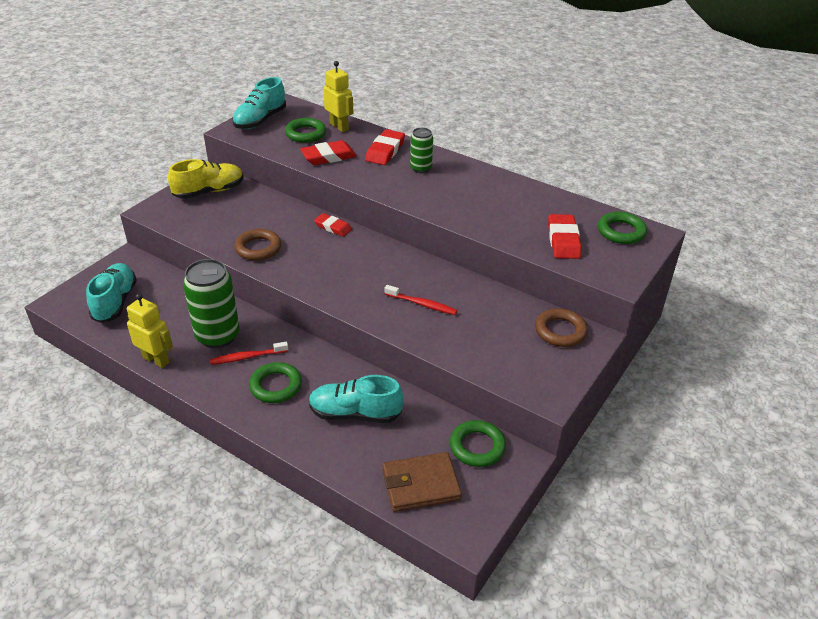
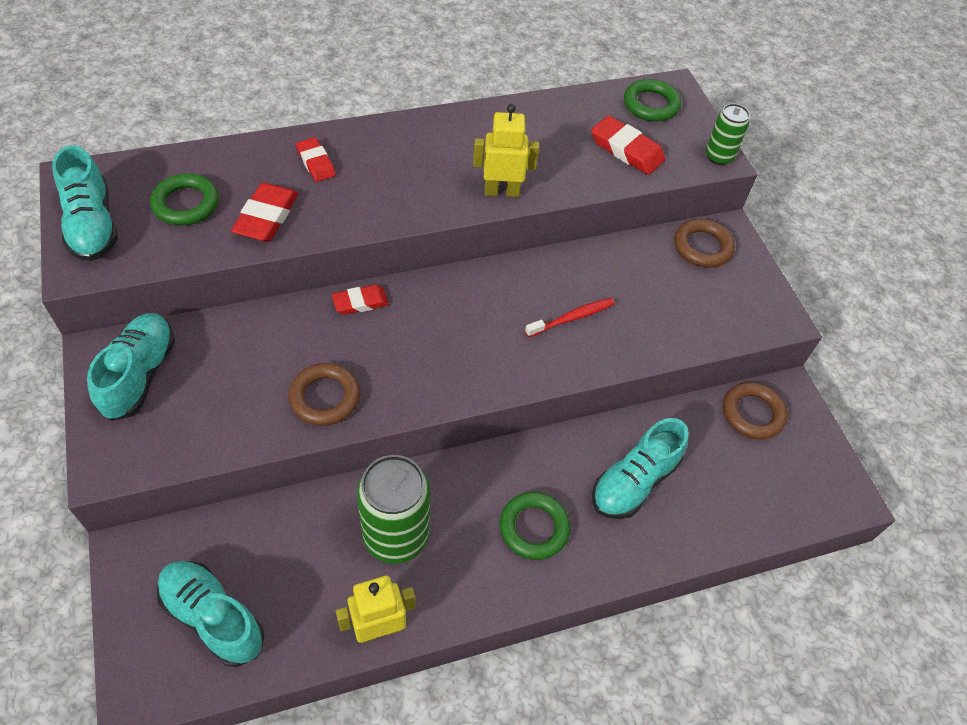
camera: 55 degrees left, 15 degrees up
yellow shoe [168,159,244,199] -> turquoise shoe [87,313,175,421]
red toothbrush [210,341,288,365] -> none
yellow robot [323,61,353,132] -> yellow robot moved to [473,104,539,197]
red eraser [365,129,405,165] -> red eraser [296,137,336,182], size x0.66
brown wallet [382,452,462,512] -> none
green can [410,128,433,173] -> green can moved to [706,104,750,165]
green ring [450,420,506,467] -> brown ring [723,382,788,440]

